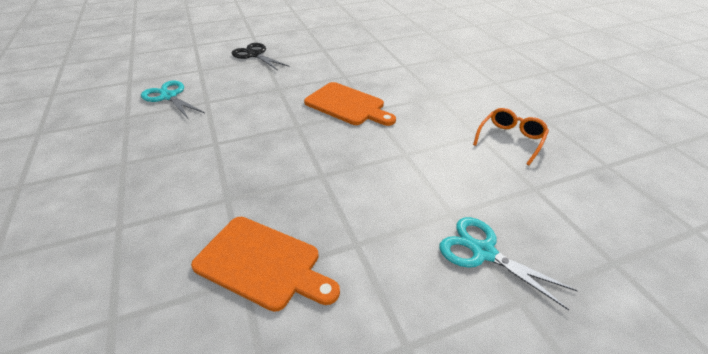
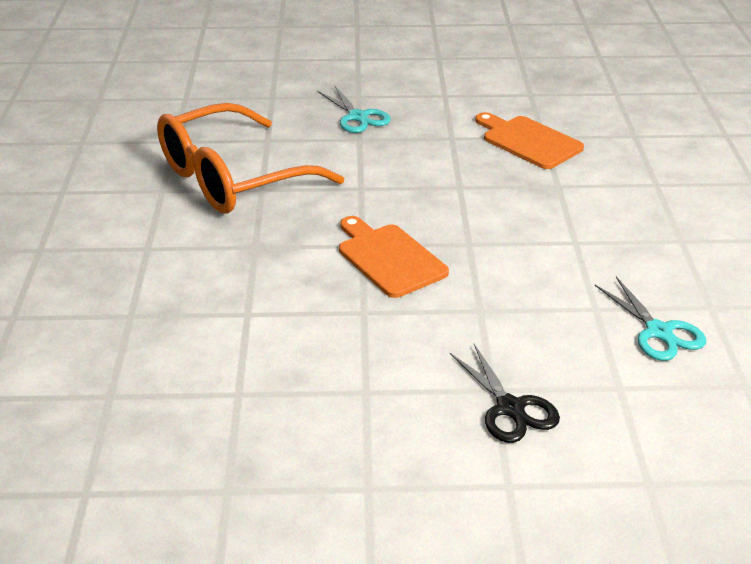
camera: 160 degrees left, 5 degrees down
orange glasses [473,108,549,165] -> orange glasses [157,103,344,214], size x2.31

